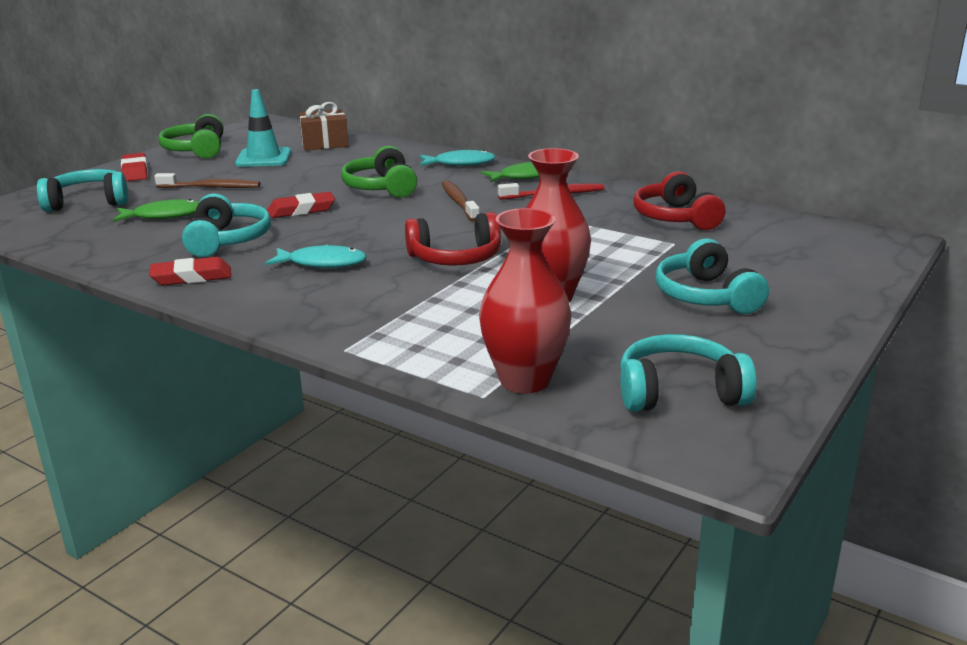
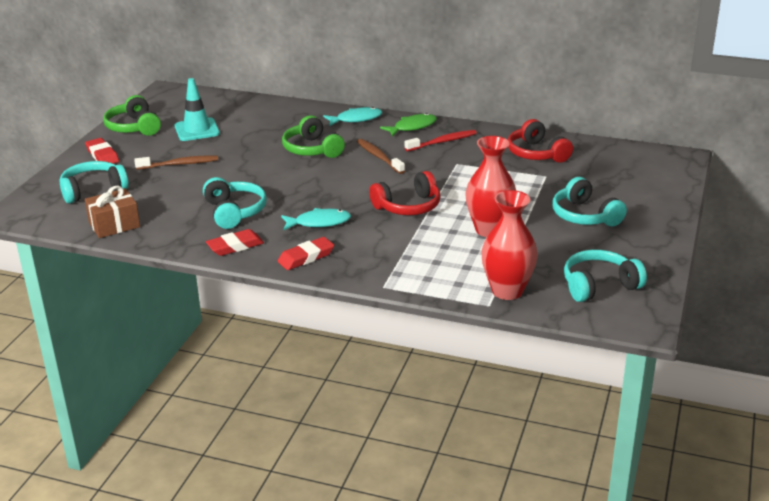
camera: 15 degrees left, 5 degrees up
green fish [113,199,199,222] -> none
red eraser [267,192,335,218] -> red eraser moved to [278,237,334,270]
brown gift [299,102,349,151] -> brown gift moved to [85,186,140,238]

